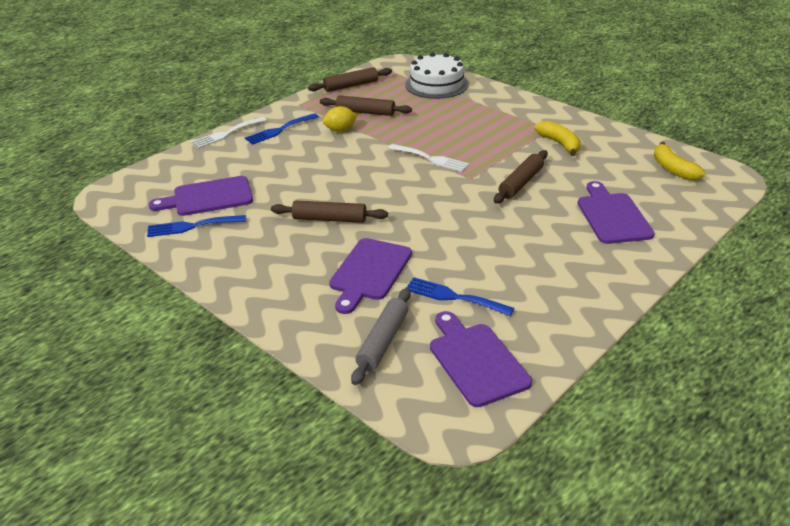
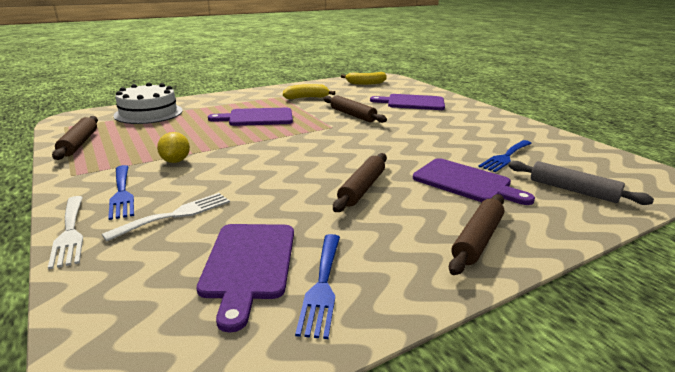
camera: 75 degrees left, 10 degrees down
brown rolling pin [320,95,412,116] -> brown rolling pin moved to [449,194,504,275]
white fork [388,144,469,172] -> white fork moved to [102,193,230,241]
purple cutting board [430,311,532,407] -> purple cutting board moved to [208,108,293,126]

